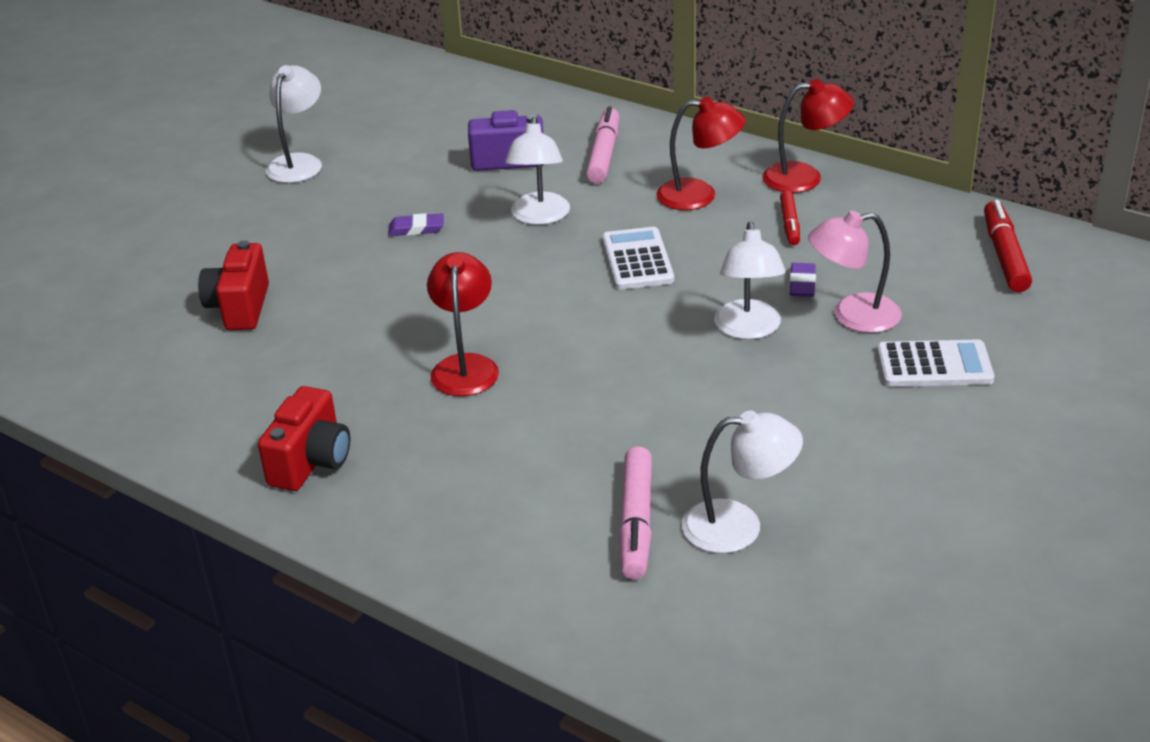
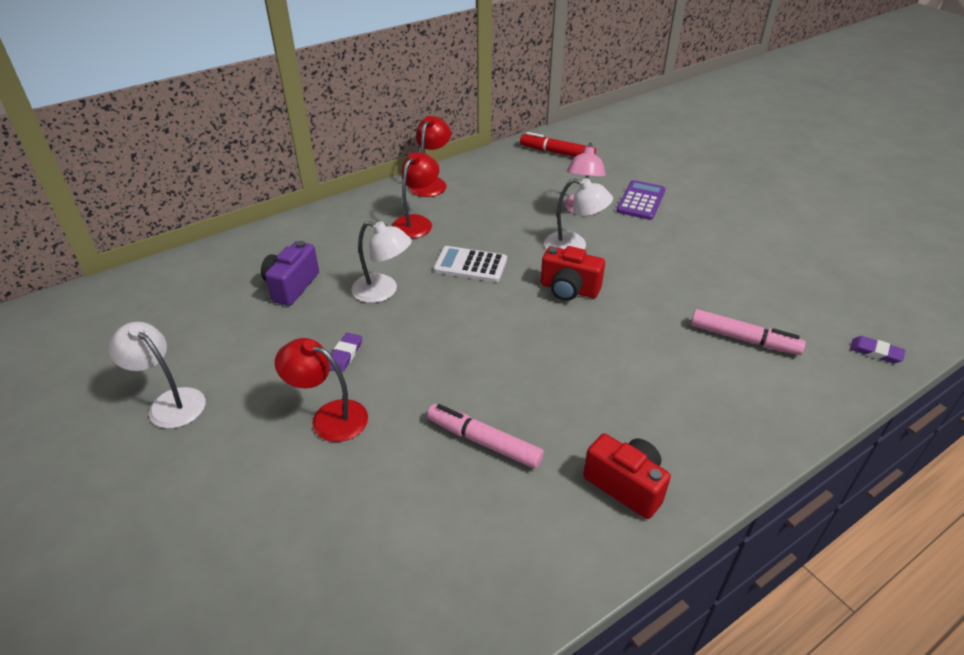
camera: 70 degrees left, 5 degrees up
red camera [198,240,269,330] -> red camera moved to [541,246,605,301]
red lamp [427,252,499,396] -> red lamp moved to [275,338,368,442]
pink marker [586,106,619,183] -> pink marker moved to [427,404,544,469]
white lamp [682,410,803,553] -> none
red marker [780,191,800,245] -> none
purple eraser [790,263,816,297] -> purple eraser moved to [850,336,905,364]
white calculator [877,339,995,387] -> purple calculator [617,180,665,220]

